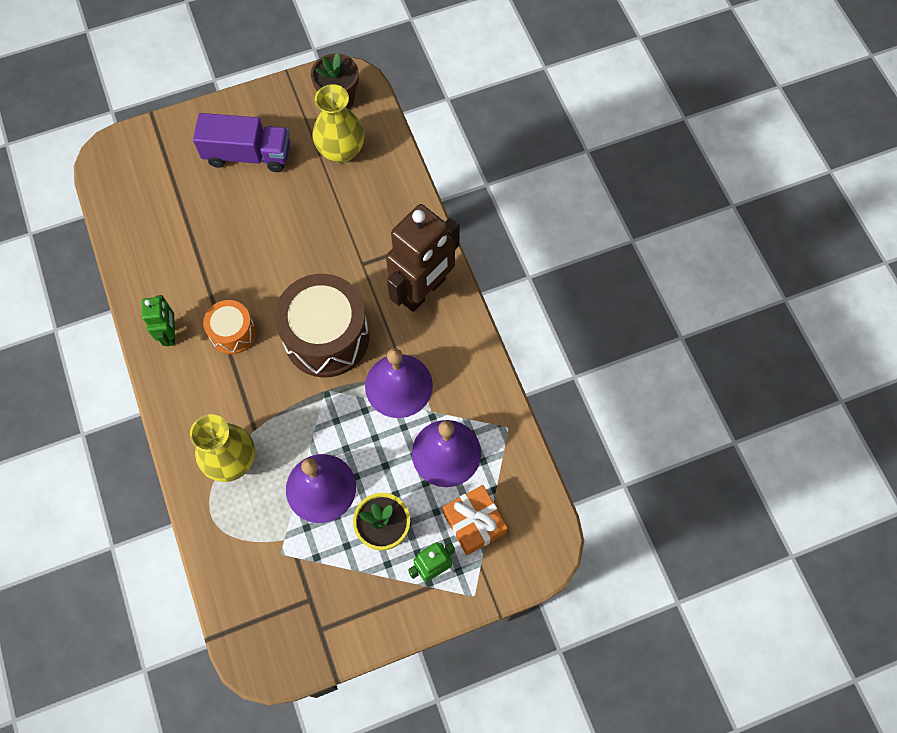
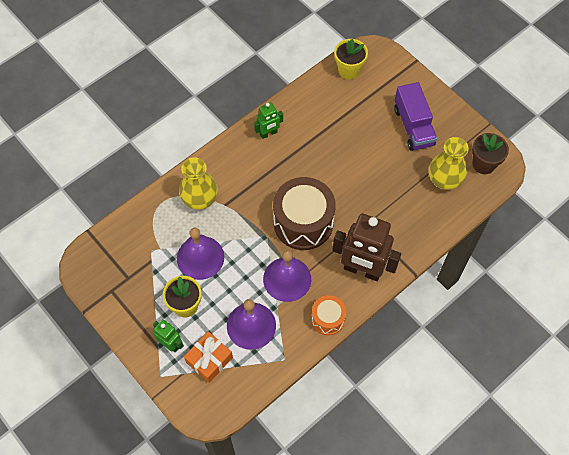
camera: 70 degrees right, 5 degrees down
orange drum [203,300,256,354] -> orange drum moved to [311,295,346,335]
none -> yellow flower pot [334,39,368,79]

